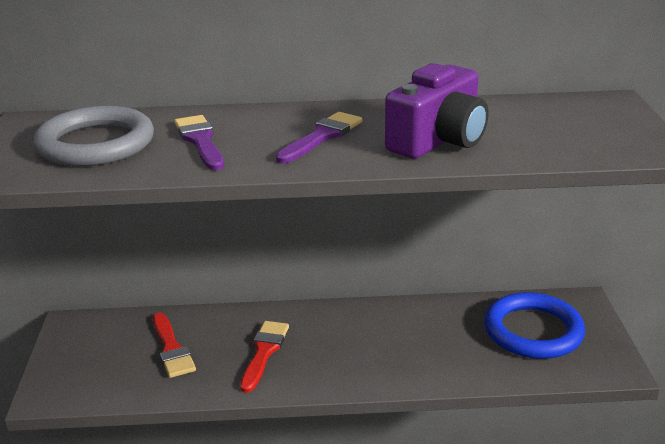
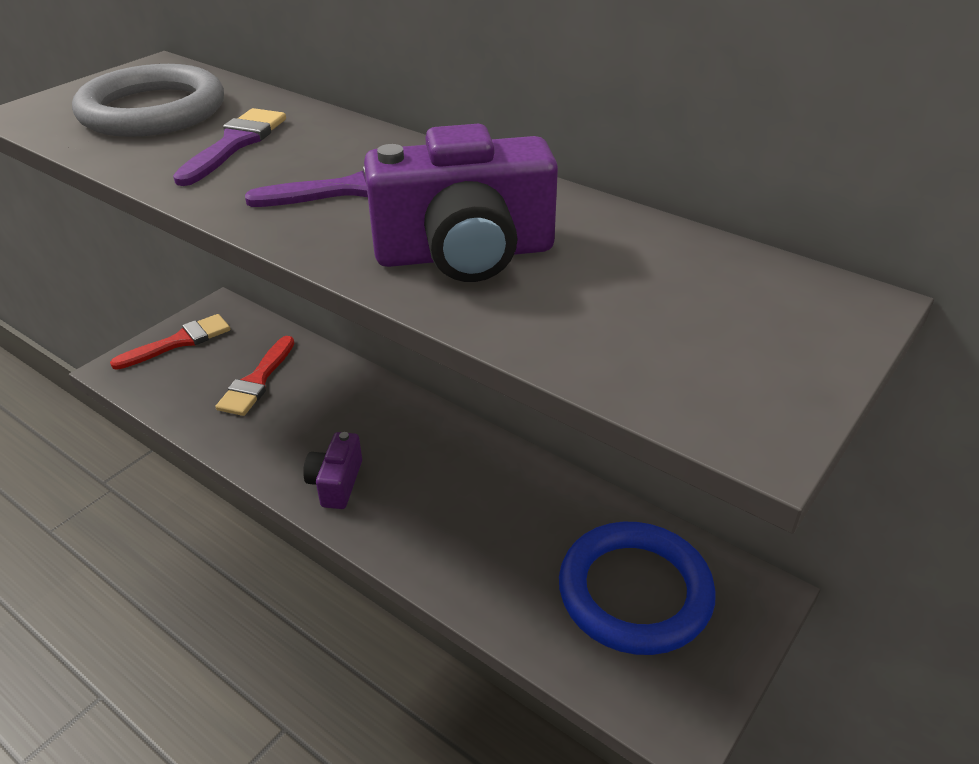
camera: 40 degrees right, 10 degrees up
red brush [240,321,289,393] -> red brush moved to [110,314,230,370]
none -> purple camera [303,432,362,509]

